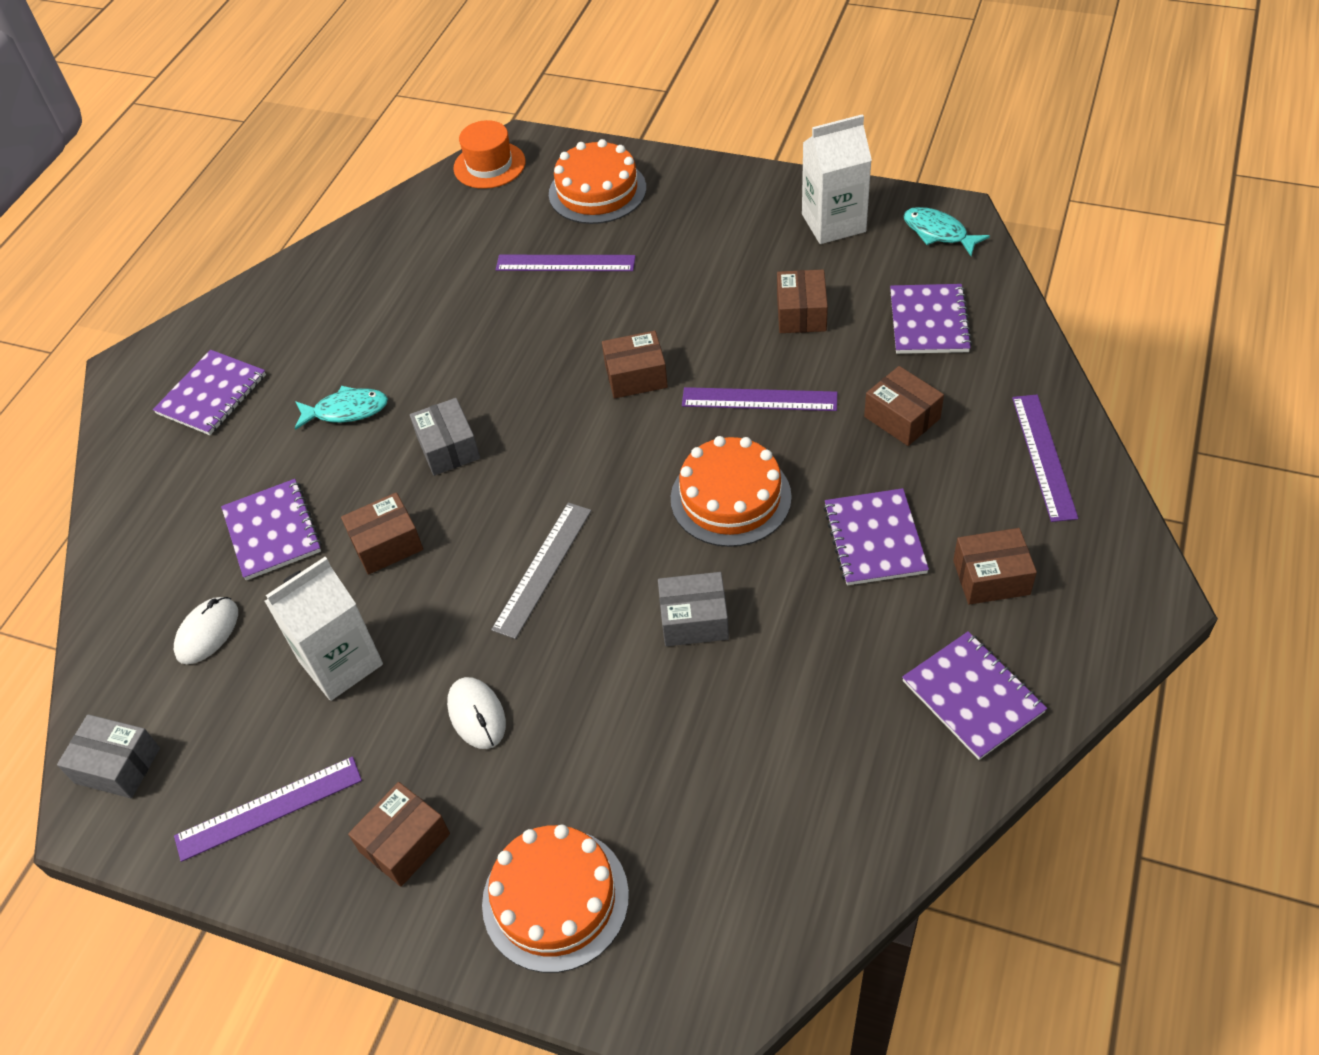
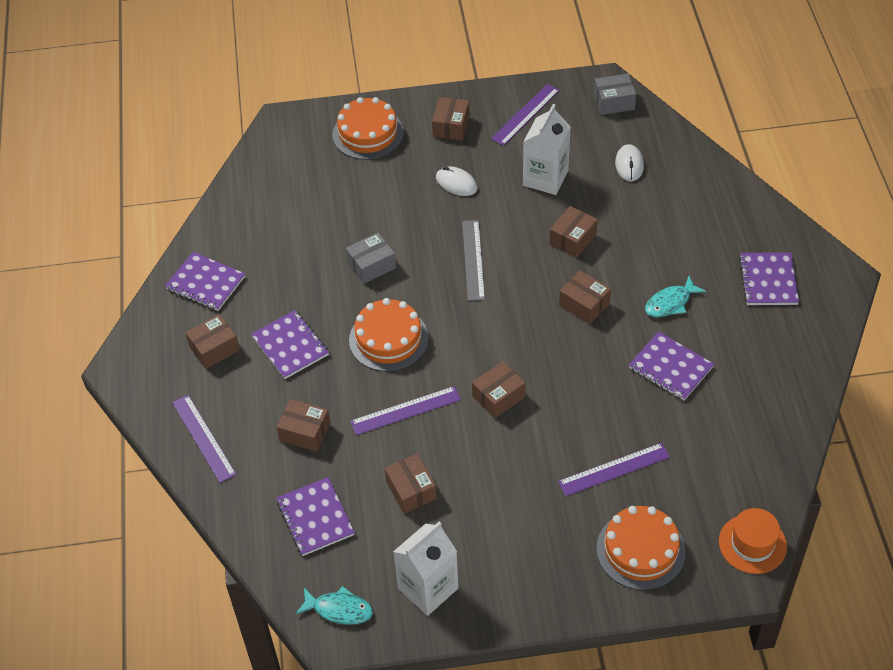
camera: 150 degrees right, 0 degrees up
purple notebook [221,479,321,580] -> purple notebook moved to [629,331,714,401]
grey box [410,398,480,476] -> brown box [559,270,611,324]

